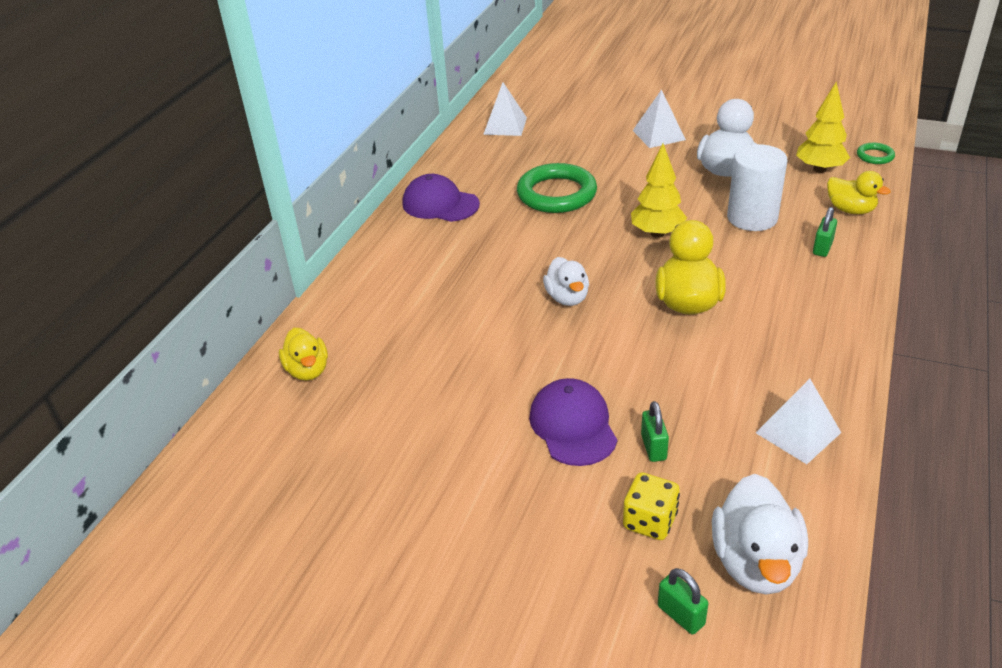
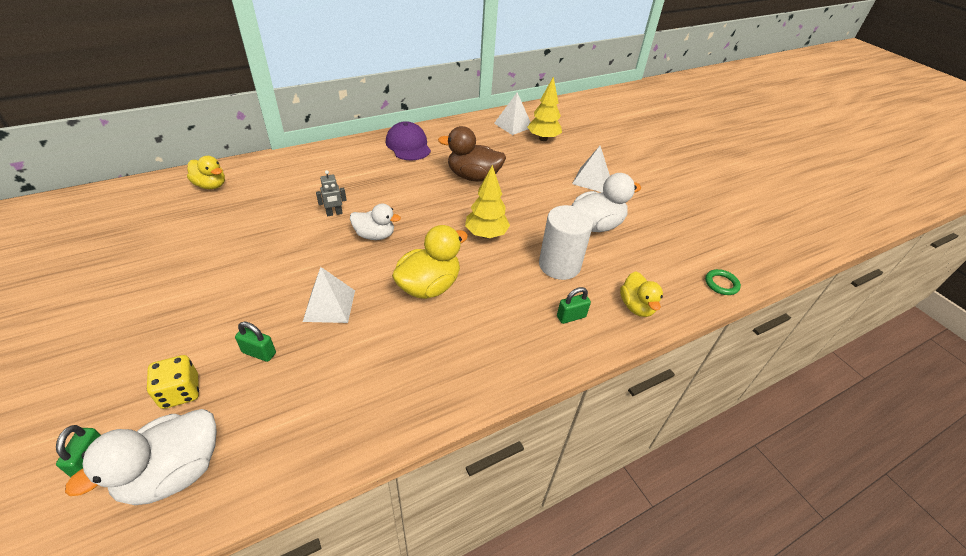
camera: 35 degrees right, 5 degrees up
yellow duck [279,328,328,381] -> yellow duck turned 75 degrees counterclockwise [187,156,225,189]
green ring [517,163,597,213] -> brown duck [438,126,506,182]
purple cap [529,378,617,466] -> none
white duck [543,257,589,306] -> white duck turned 105 degrees counterclockwise [350,204,401,240]
green padlock [641,401,669,462] -> green padlock turned 75 degrees clockwise [235,322,276,362]
white pyramid [756,379,841,464] -> white pyramid moved to [303,267,355,323]
yellow tree [796,82,850,173] -> yellow tree moved to [528,76,562,141]
none -> grey robot [316,170,347,216]

